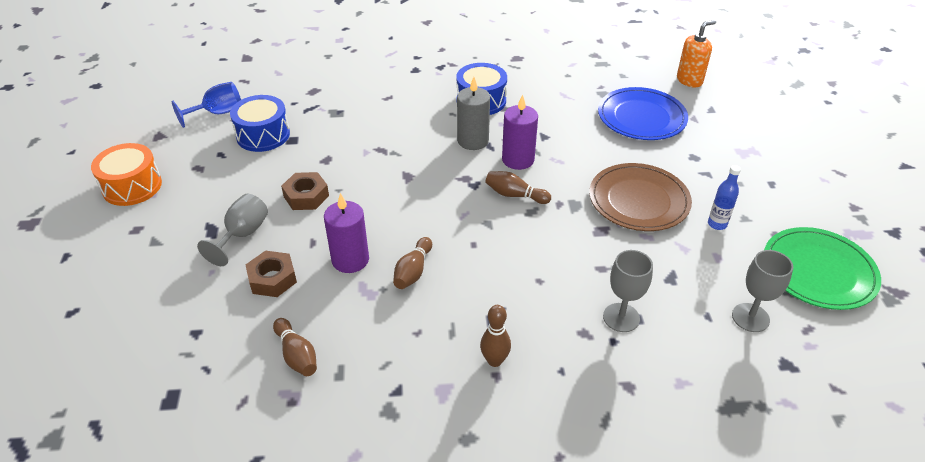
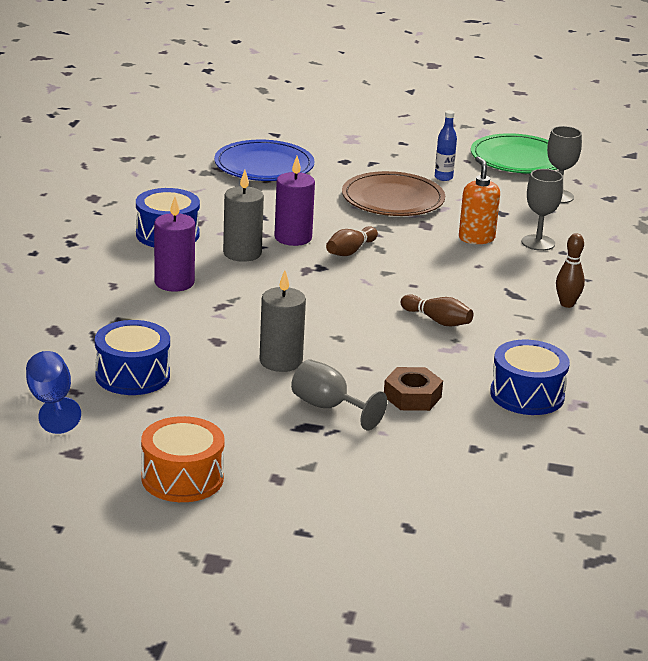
camera: 75 degrees left, 15 degrees down
brown bowling pin [273,318,317,376] -> blue drum [490,340,570,415]
brown nut [281,172,329,210] -> grey candle [260,271,306,372]
purple candle [324,193,369,273] -> purple candle moved to [154,197,195,292]
orange soap dispenser [677,20,716,87] -> orange soap dispenser moved to [459,156,500,244]

